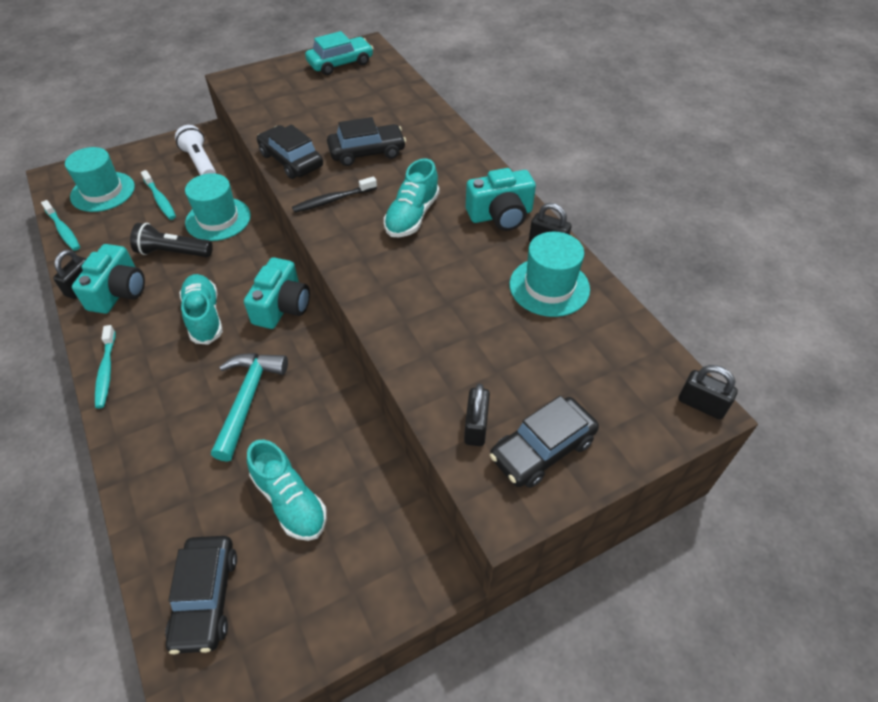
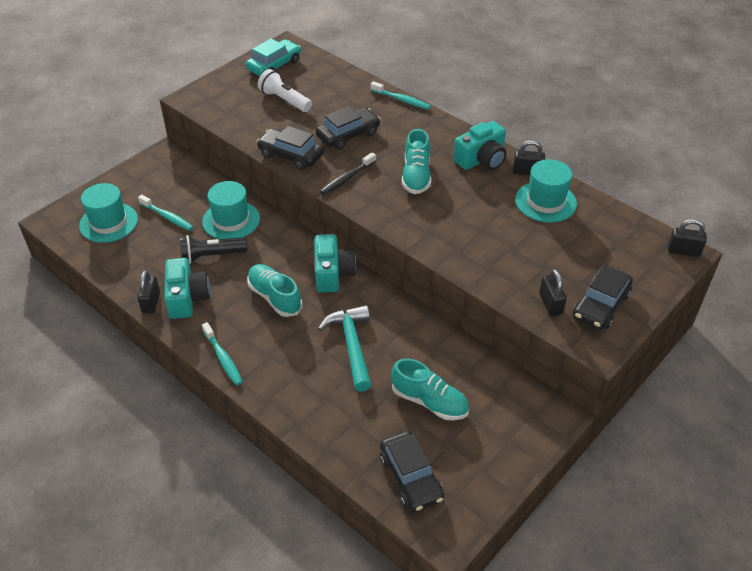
camera: 20 degrees left, 5 degrees down
turquoise toothbrush [41,200,80,251] -> turquoise toothbrush moved to [371,81,431,110]
white flashlight [175,125,216,175] -> white flashlight moved to [258,69,312,112]

